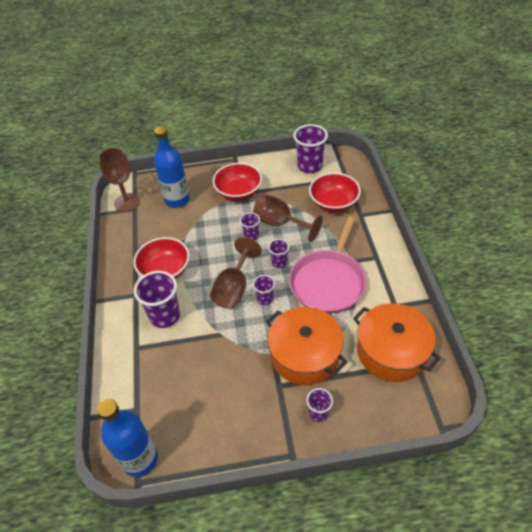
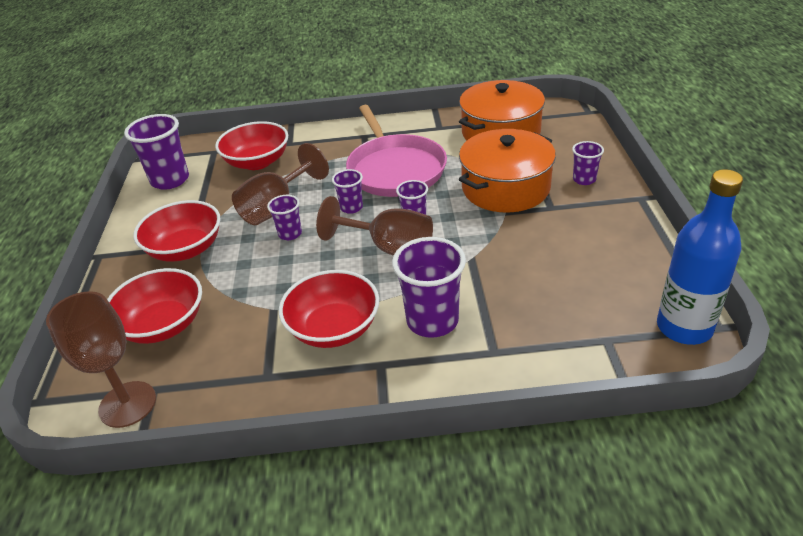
camera: 85 degrees left, 10 degrees down
blue bottle [154,126,190,208] -> red bowl [107,268,202,344]
pink pan [289,216,366,314] -> pink pan turned 45 degrees clockwise [346,105,447,197]

